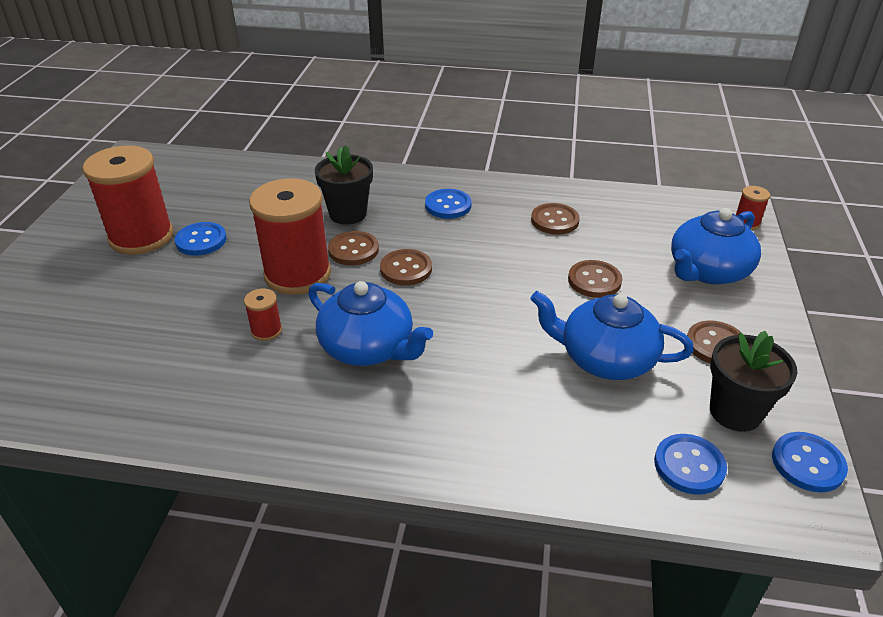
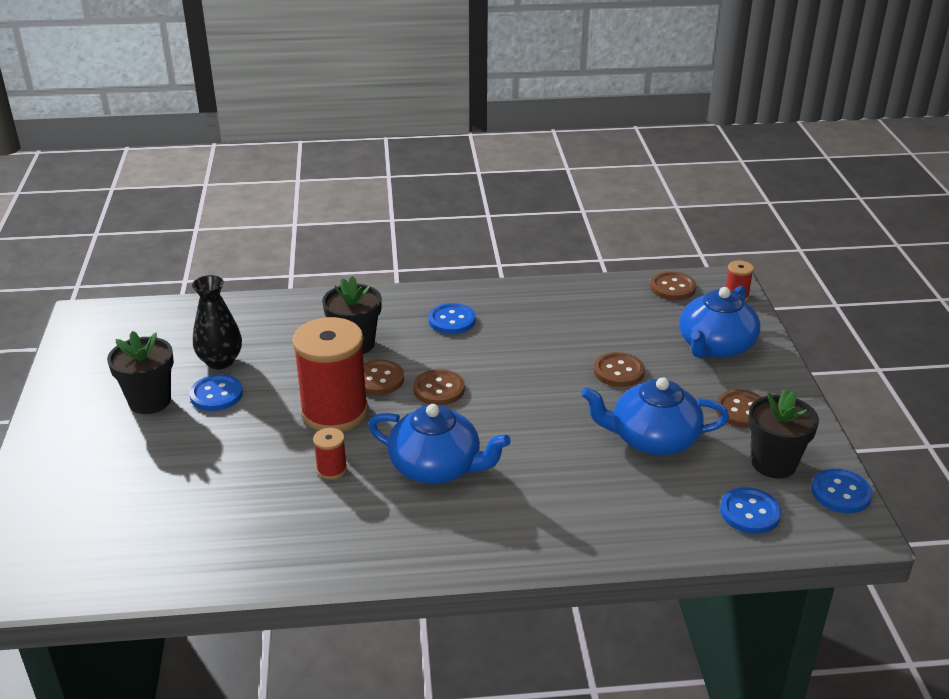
camera: 15 degrees left, 5 degrees down
red spool [82,146,173,255] -> black flower pot [107,331,174,414]
brown button [531,203,580,235] -> brown button moved to [650,271,696,300]
none -> black vase [192,275,242,369]

